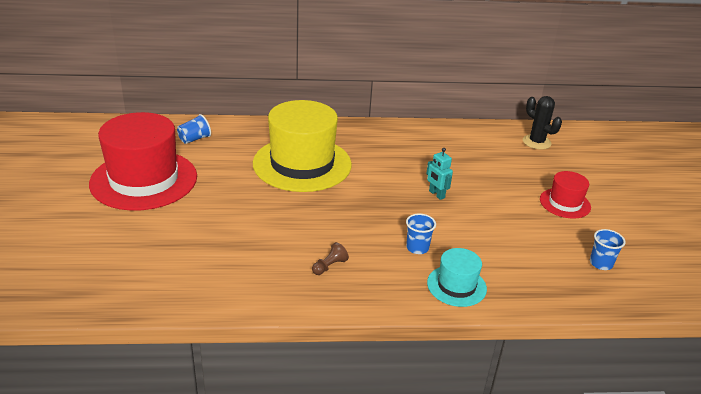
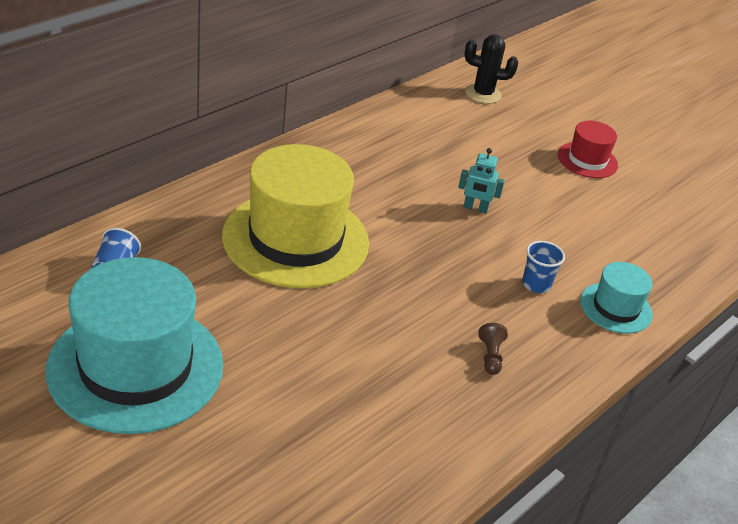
camera: 45 degrees left, 5 degrees up
red hat [89,112,197,211] -> turquoise hat [46,257,223,434]
blue cup [590,229,626,270] -> none

